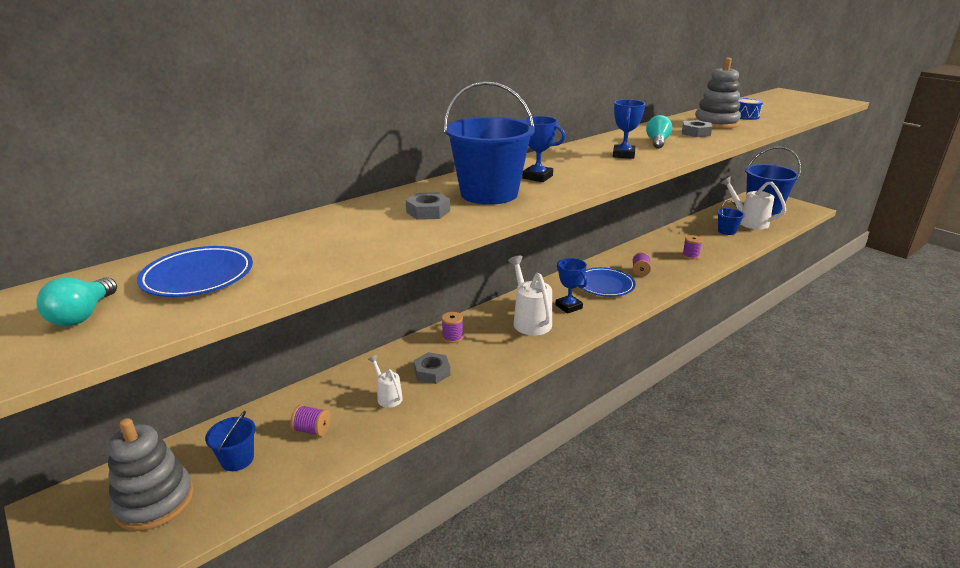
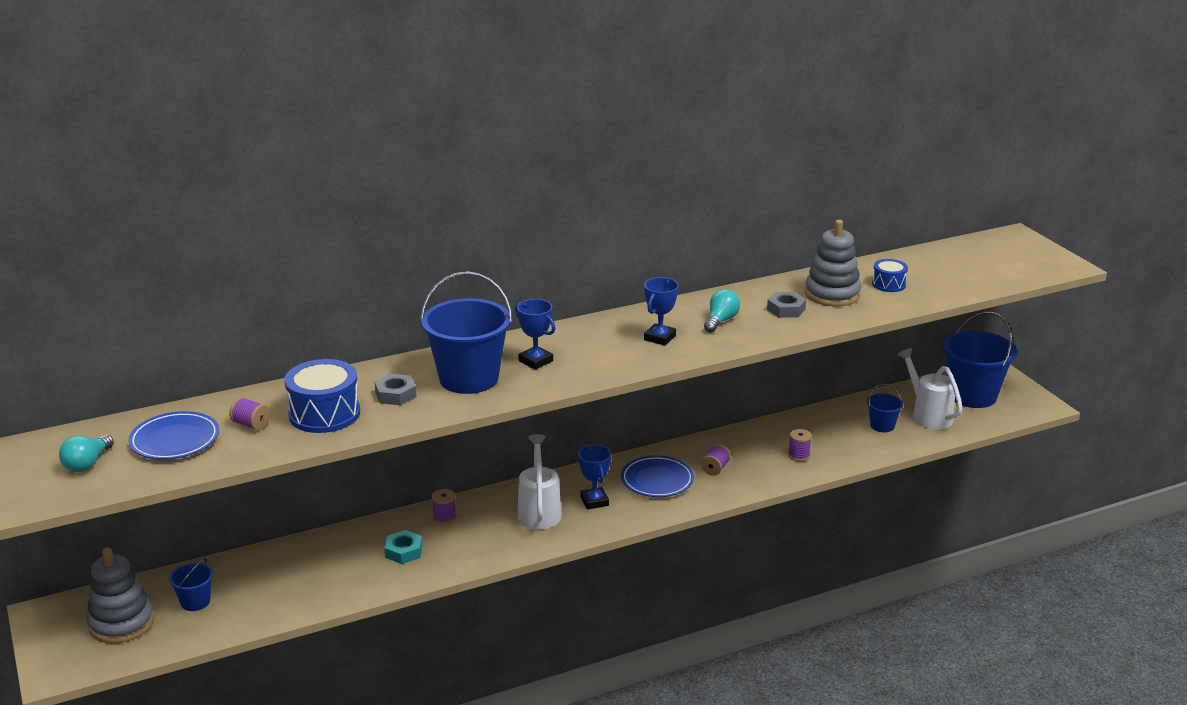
camera: 15 degrees right, 0 degrees up
purple spool [291,405,331,436] -> purple spool moved to [229,397,271,431]
white watering can [368,355,403,408] -> none
grey nut [414,352,450,384] -> turquoise nut [384,530,422,564]
none -> blue drum [284,359,360,433]

